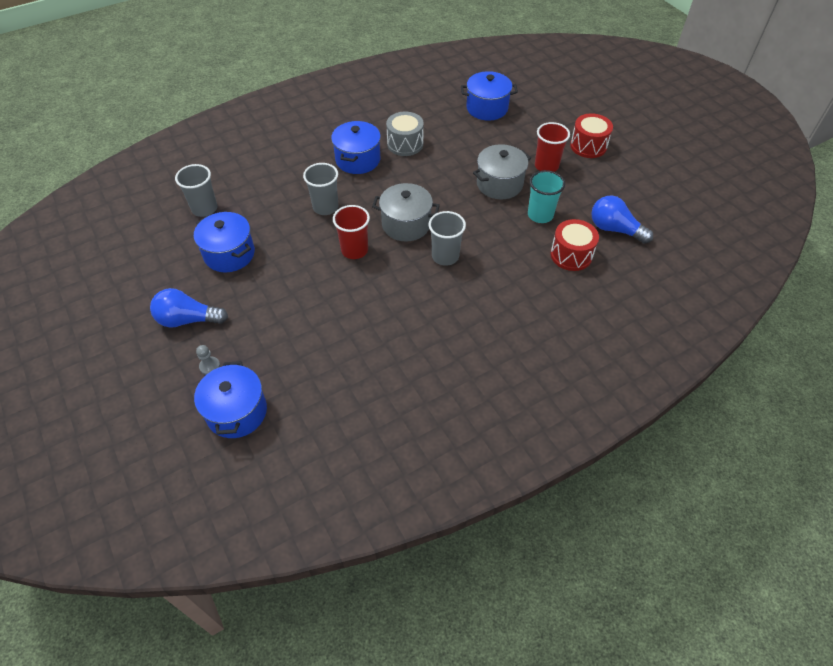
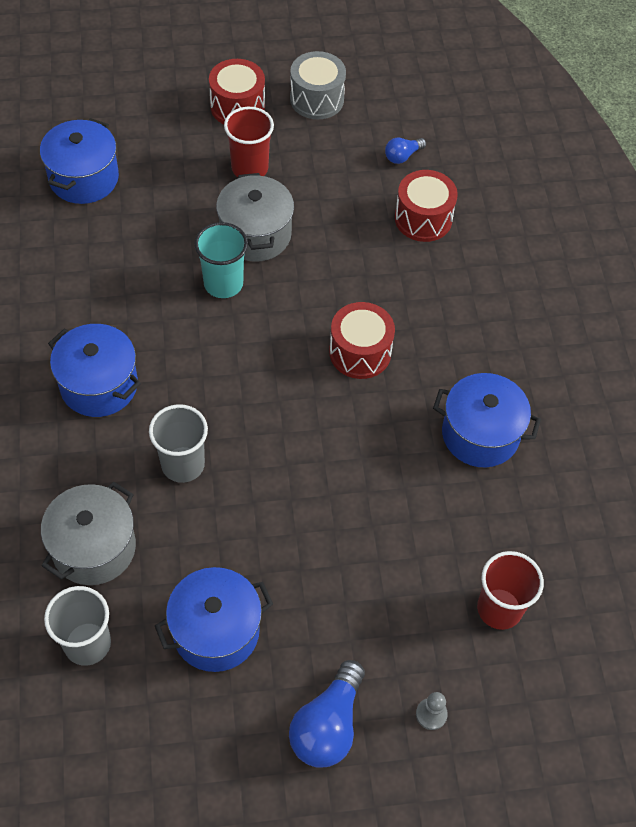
camera: 70 degrees left, 5 degrees up
blue pot [194,361,267,438] -> blue pot moved to [433,373,541,467]
red cup [333,205,370,259] -> red cup moved to [477,551,544,630]
grey pot [372,183,440,242] -> grey pot moved to [41,482,136,585]
grey drum [386,112,424,156] -> grey drum moved to [290,51,346,119]
grey cup [429,211,466,266] -> red drum [329,302,395,379]
turquoise cup [528,170,565,223] -> turquoise cup moved to [194,222,248,298]
blue light bulb [591,196,653,244] -> blue light bulb [385,138,426,164], size x0.54

